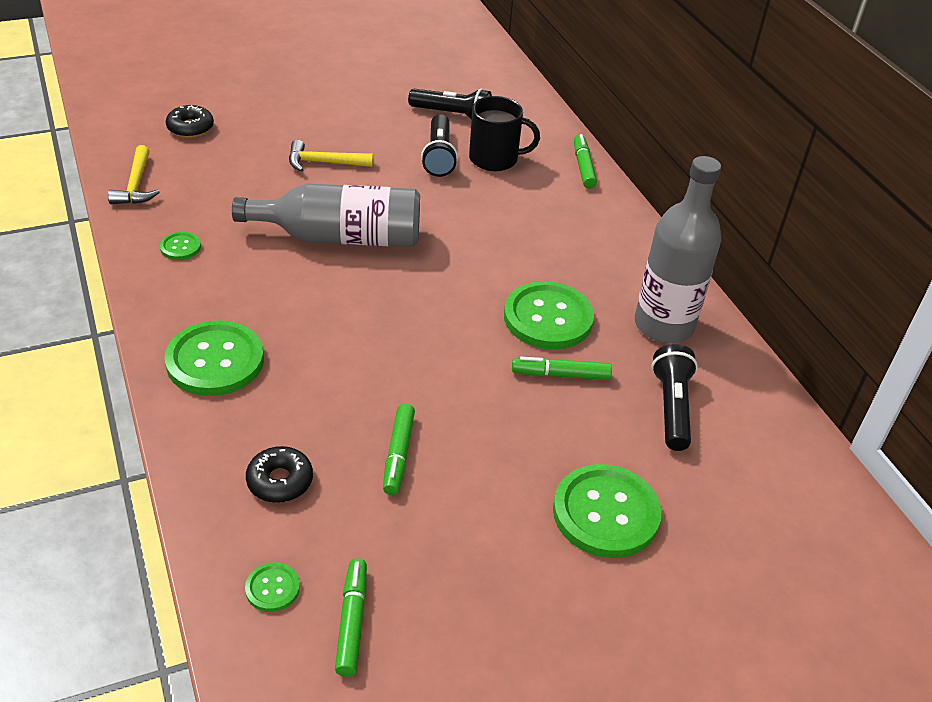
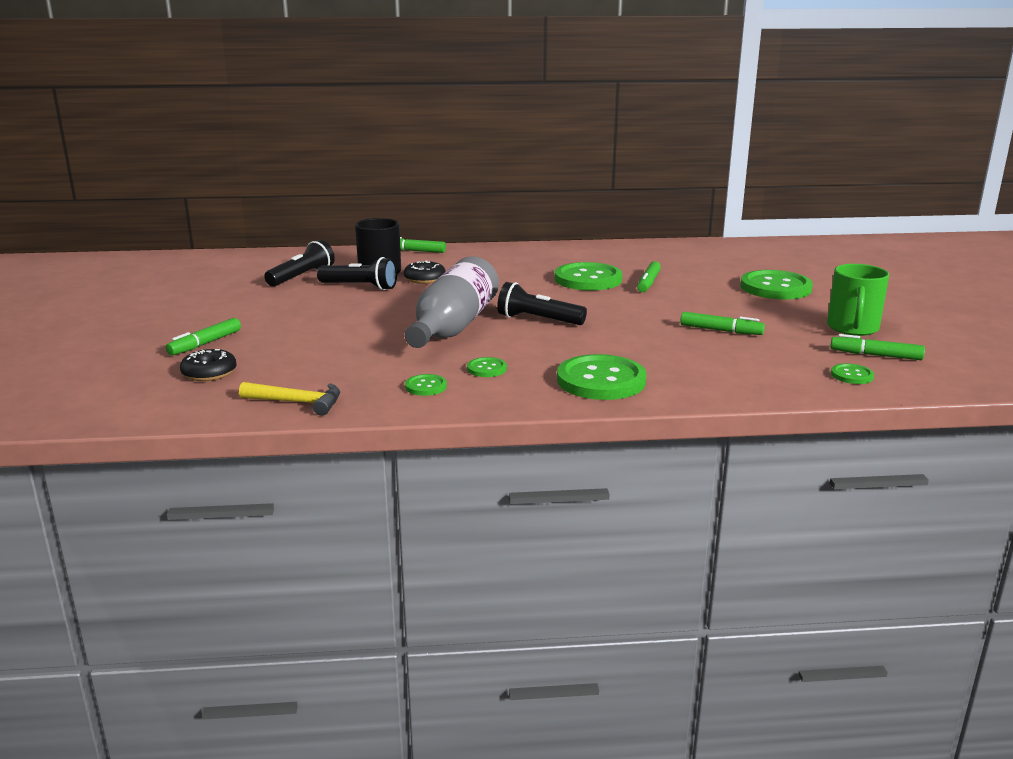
camera: 70 degrees left, 20 degrees down
black donut [246,446,313,503] -> black donut moved to [404,260,446,284]
yellow hammer [289,140,373,172] -> none
grey bottle [635,156,722,343] -> none
black flashlight [651,344,698,451] -> black flashlight moved to [497,282,587,325]
none -> green marker [166,318,241,355]
none -> green button [467,357,507,377]
none -> green mug [827,264,889,336]

